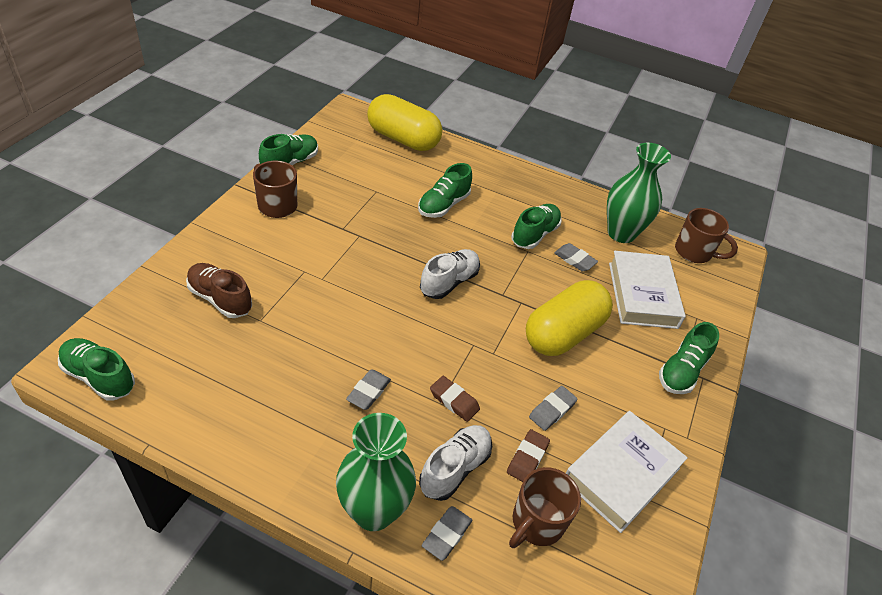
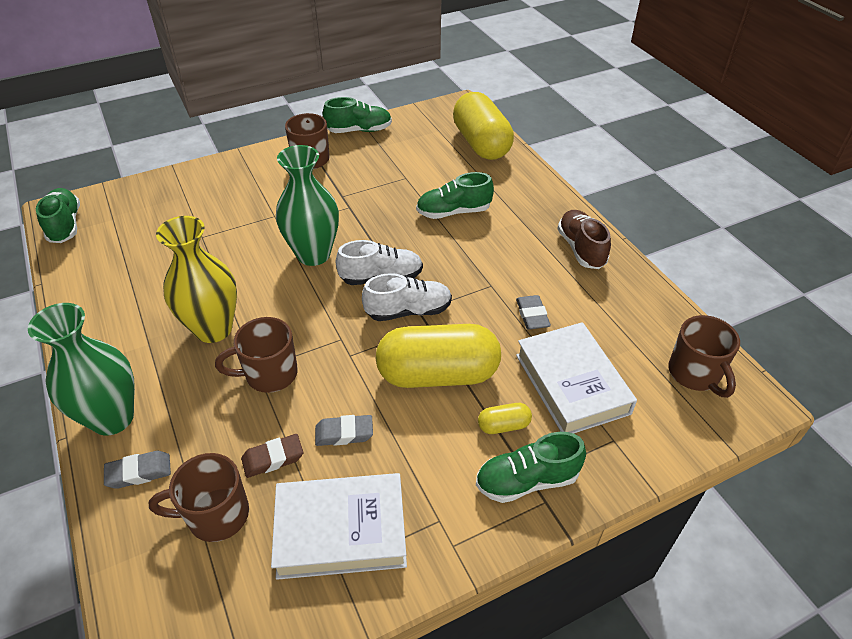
camera: 45 degrees right, 0 degrees up
brown shoe [186,263,252,318] -> brown shoe moved to [557,210,611,269]
grey eraser [346,370,391,410] -> yellow vase [156,216,237,343]
white shoe [419,425,492,501] -> white shoe moved to [362,273,452,321]
brown eraser [430,376,480,422] -> brown mug [215,317,298,393]
green shoe [511,204,562,249] -> none
green vase [607,142,671,243] -> green vase moved to [276,145,339,266]
white book [609,251,686,329] -> white book turned 60 degrees counterclockwise [516,322,637,434]
none -> yellow capsule [478,403,532,434]

